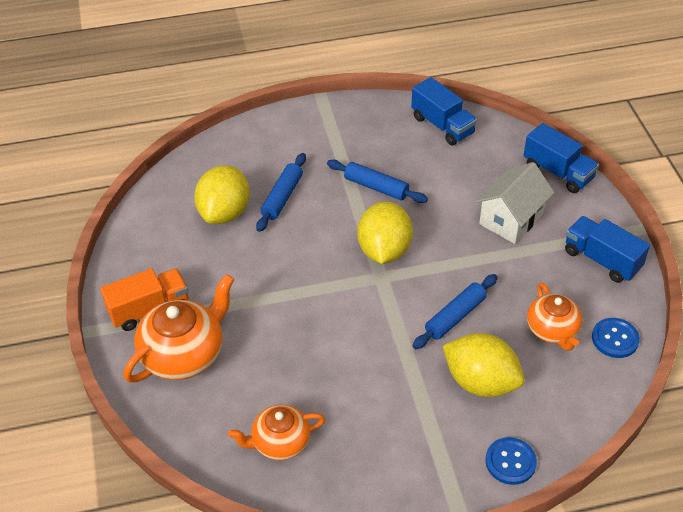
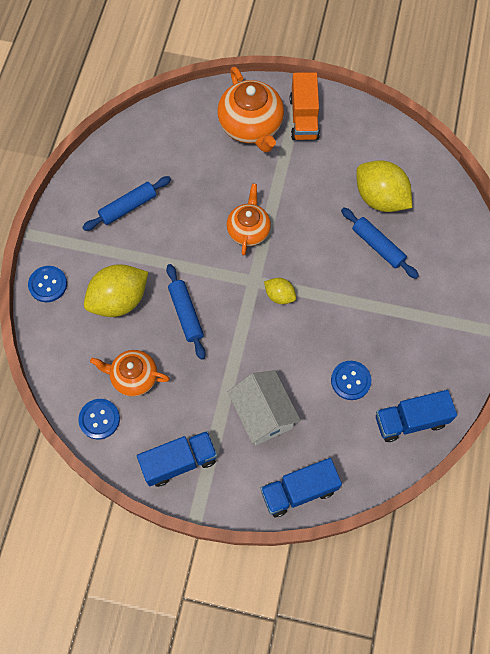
camera: 115 degrees right, 20 degrees up
orange teapot [228,404,325,460] -> orange teapot moved to [226,184,271,256]
blue rolling pin [327,160,428,203] -> blue rolling pin moved to [82,176,171,231]
yellow lemon [357,201,413,264] -> yellow lemon [264,278,296,304], size x0.52
none -> blue button [331,361,372,400]

